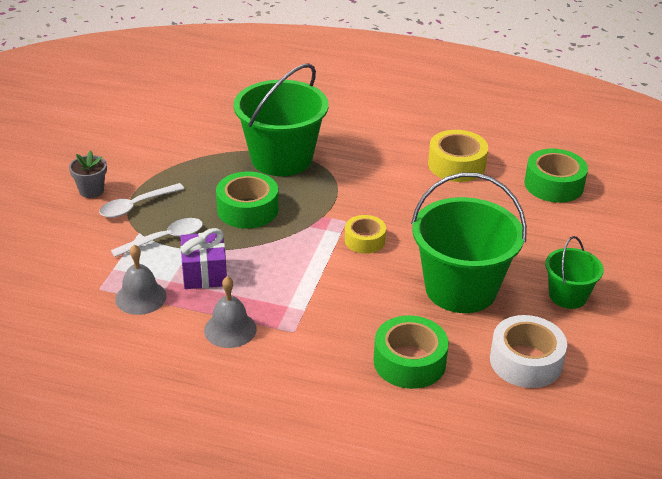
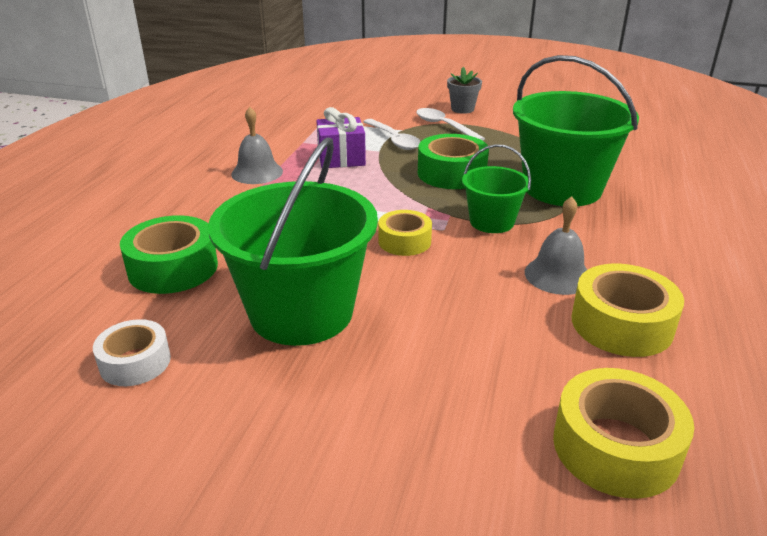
camera: 90 degrees right, 5 degrees down
grey bell [115,245,167,315] -> grey bell moved to [525,196,587,295]
white tape [490,315,567,388] -> white tape [93,319,171,386], size x0.64
green tape [524,148,588,203] -> yellow tape [553,368,694,499]
green bucket [545,236,604,309] -> green bucket moved to [462,144,531,233]

